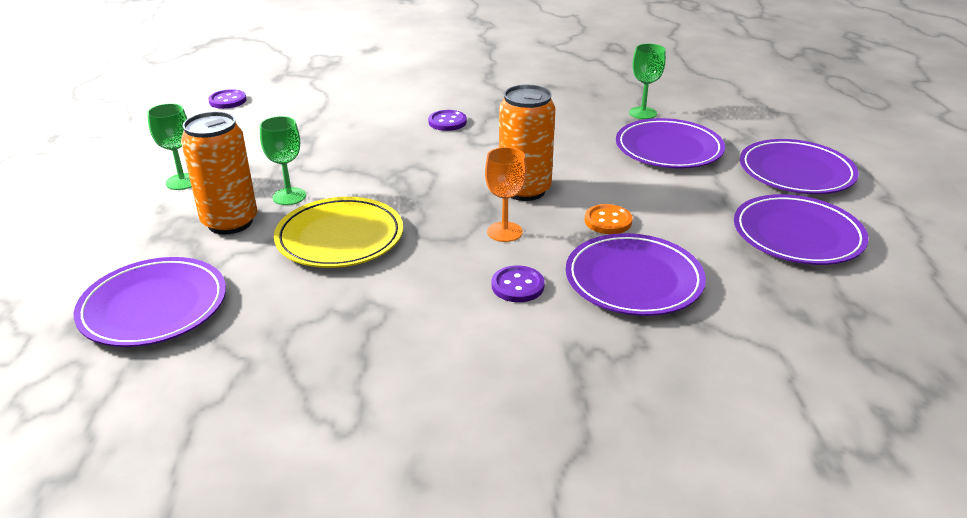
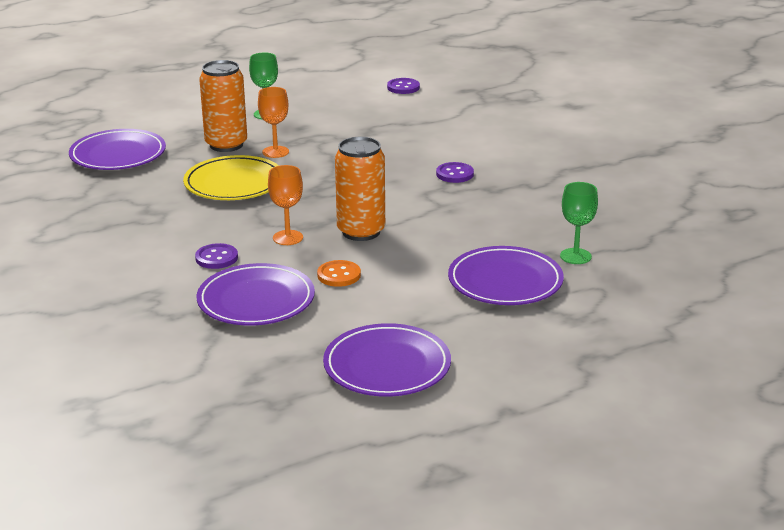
camera: 65 degrees right, 5 degrees down
green goblet [260,116,306,205] -> orange goblet [258,87,289,158]
purple plate [740,139,859,194] -> none

